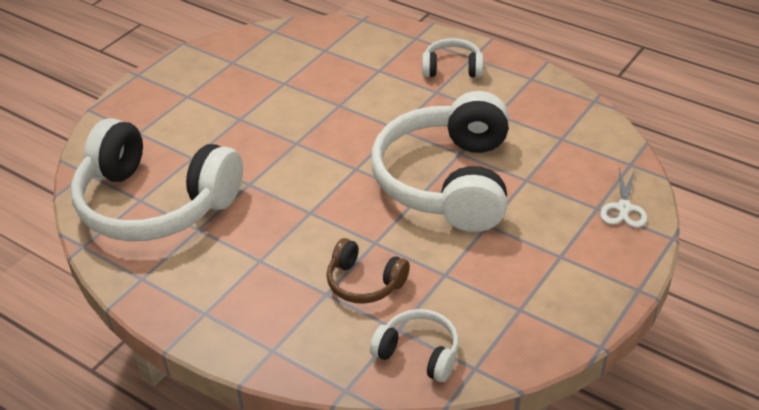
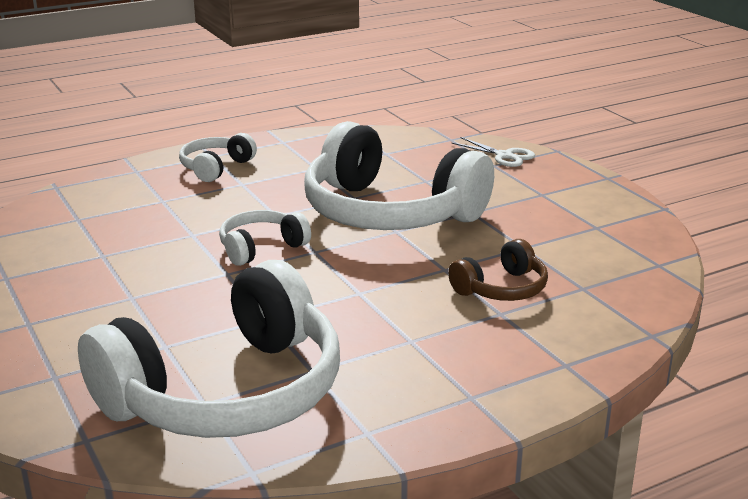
camera: 65 degrees left, 15 degrees down
white headphones [370,309,459,382] -> white headphones moved to [219,210,311,266]

